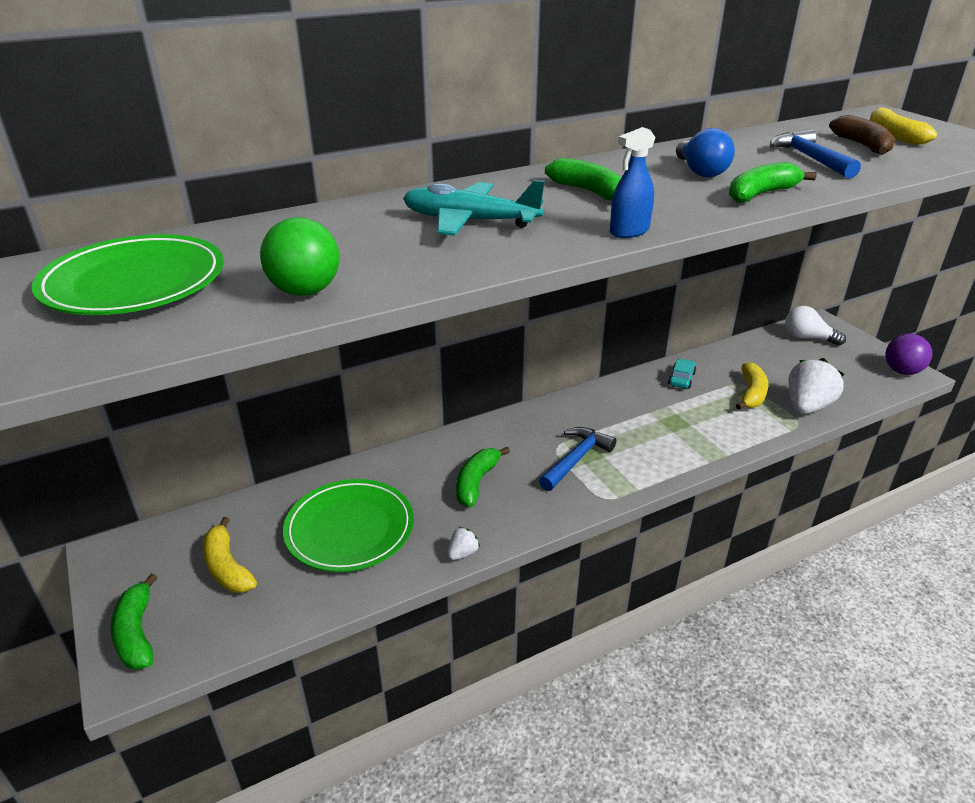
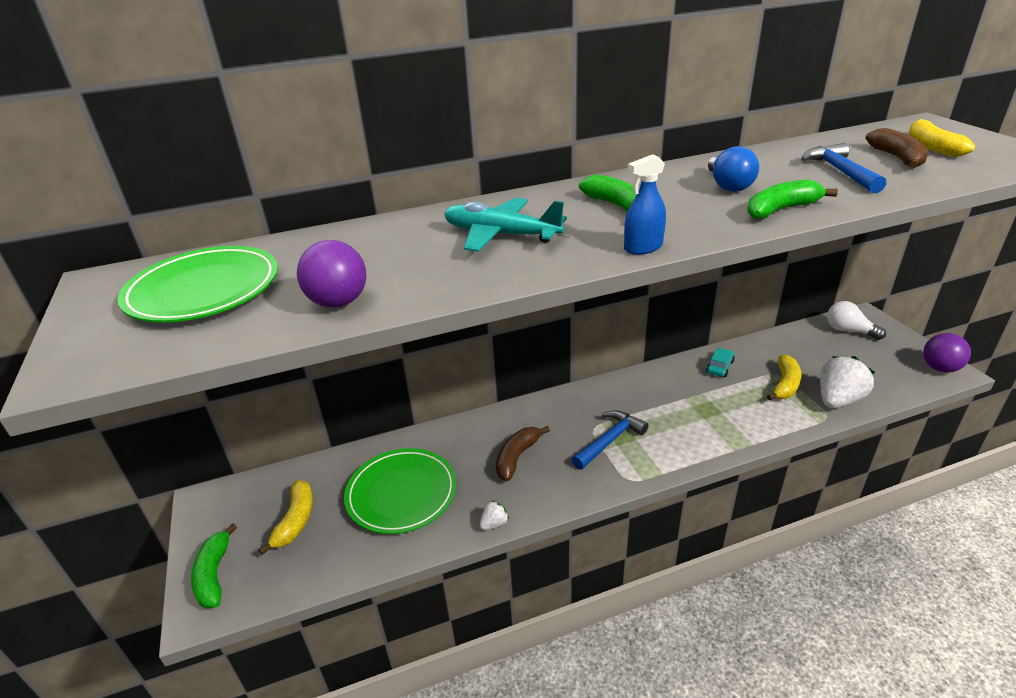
camera: 10 degrees right, 0 degrees up
yellow banana [203,517,257,593] -> yellow banana turned 150 degrees counterclockwise [259,480,313,555]
green ball [260,217,339,296] -> purple ball [297,240,366,308]
green banana [456,447,510,507] -> brown banana [496,426,550,481]

